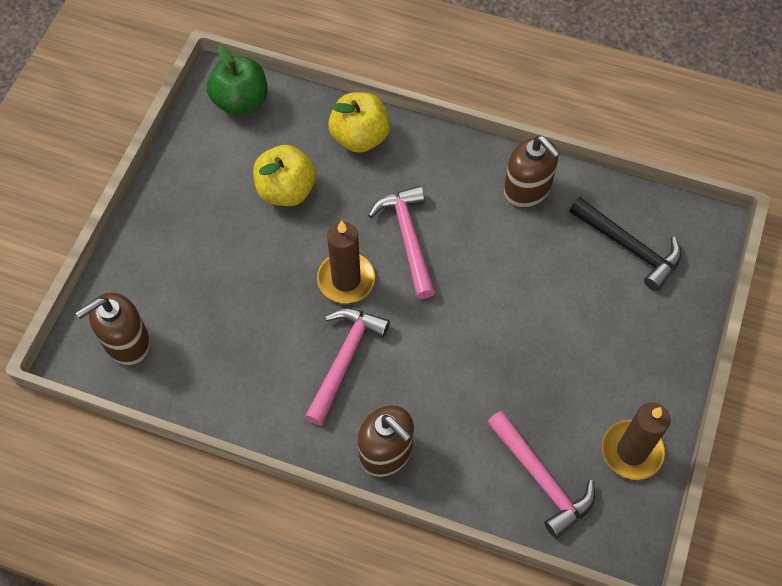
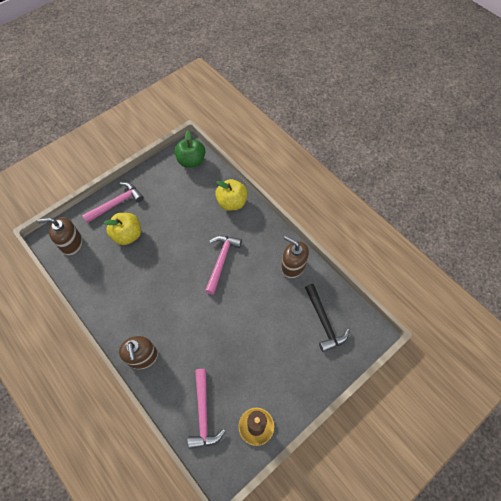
camera: 30 degrees right, 0 degrees up
yellow apple [253,145,316,206] -> yellow apple moved to [104,213,141,245]
pink hammer [305,308,390,425] -> pink hammer moved to [82,182,144,223]
brown candle [317,221,375,303] -> none
brown soap dispenser [504,136,560,208] -> brown soap dispenser turned 135 degrees clockwise [281,236,309,278]

